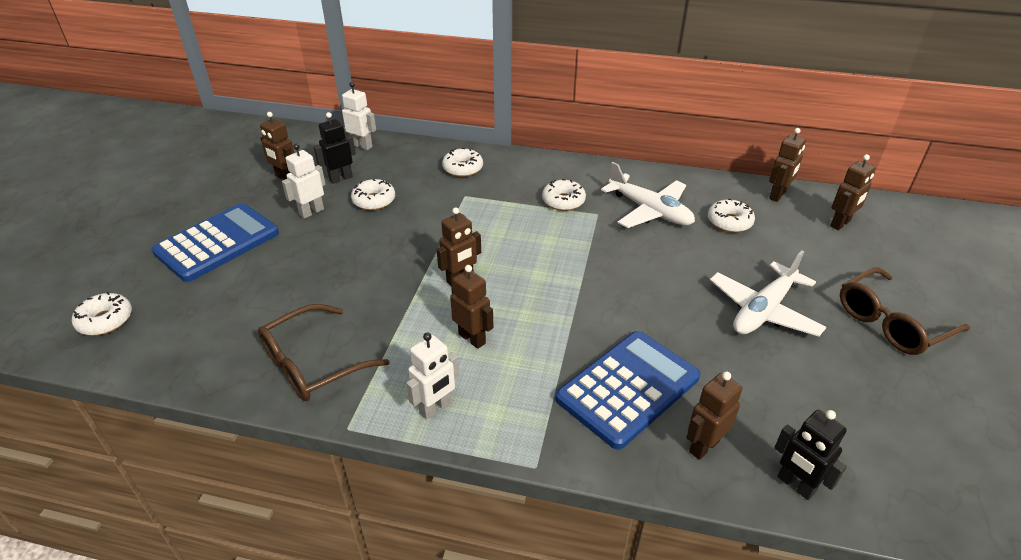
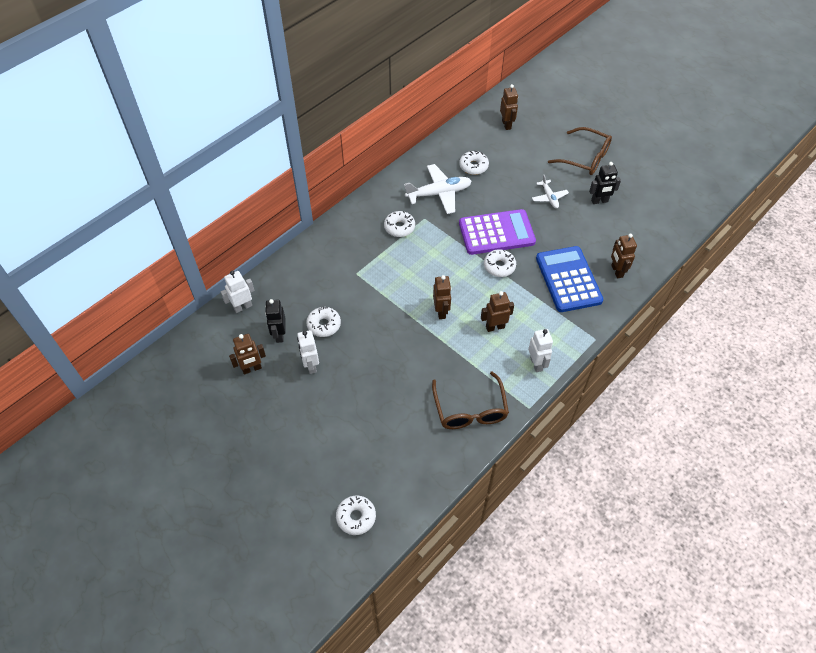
camera: 60 degrees left, 15 degrees up
blue calculator [152,203,279,282] -> none
white donut [442,148,483,177] -> white donut moved to [484,250,516,277]
white plane [710,250,826,337] -> white plane [532,175,569,208], size x0.56
brown robot [769,128,806,202] -> none
black robot [774,410,847,500] -> black robot moved to [589,162,621,204]
brown glasses [840,268,970,355] -> brown glasses turned 60 degrees counterclockwise [548,127,612,175]
none -> purple calculator [459,209,536,255]

